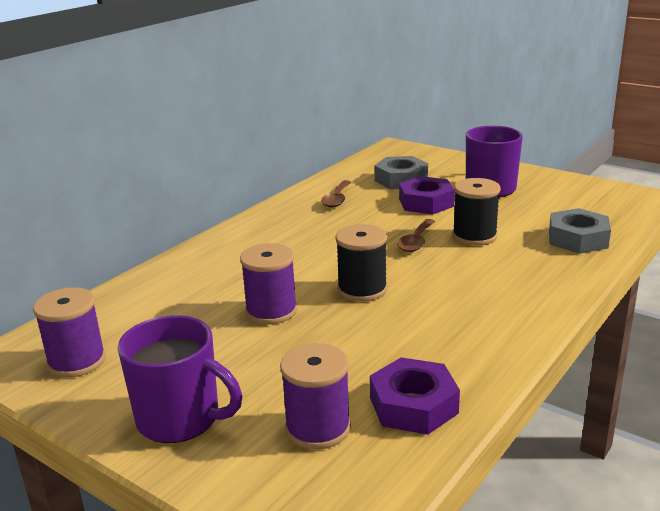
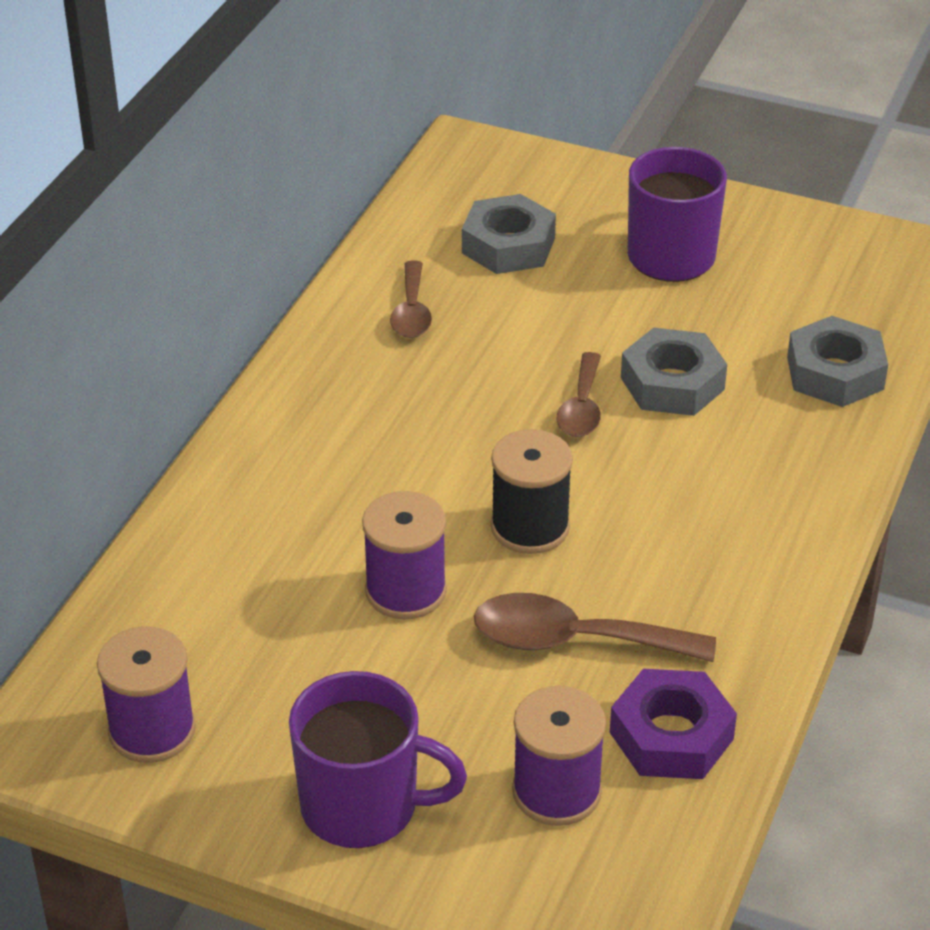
camera: 15 degrees left, 15 degrees up
purple nut [399,176,455,215] -> none
black spool [452,178,501,246] -> grey nut [621,328,727,416]
none -> brown spoon [474,593,716,662]

